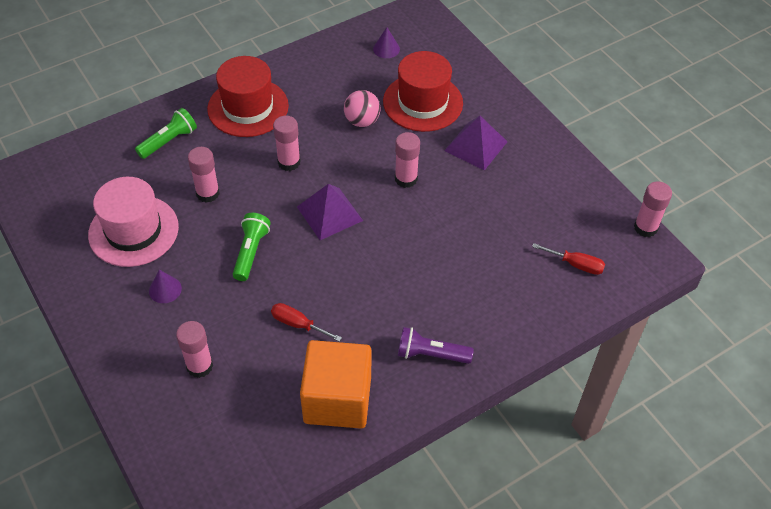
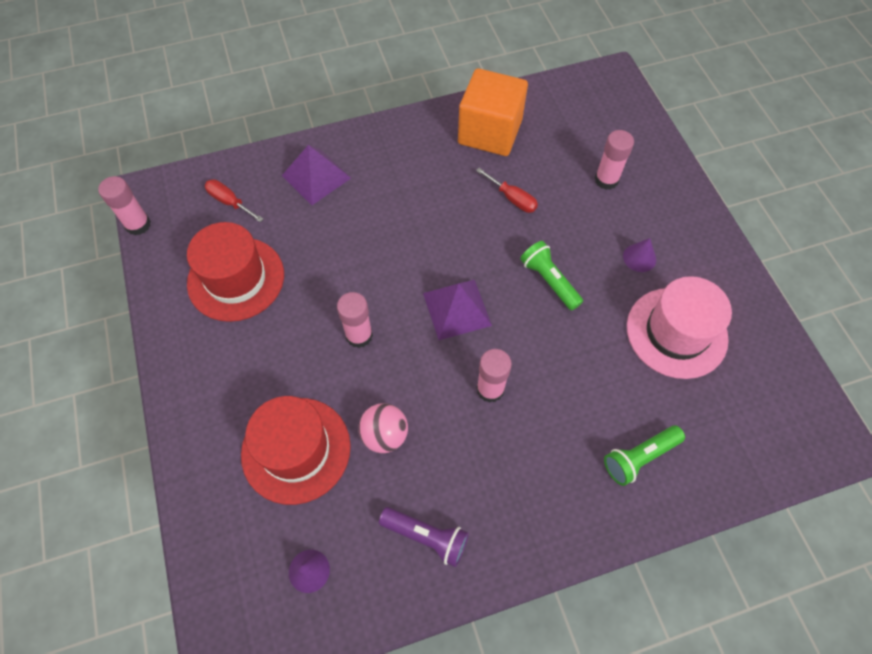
camera: 165 degrees left, 10 degrees up
pink glue stick [188,147,220,203] -> none
red hat [207,56,289,137] -> red hat moved to [187,222,284,322]
green flashlight [233,213,271,281] -> green flashlight turned 120 degrees clockwise [520,241,583,311]
purple flashlight [398,327,474,364] -> purple flashlight moved to [379,507,469,567]
purple pyramid [444,116,508,171] -> purple pyramid moved to [282,145,351,205]

